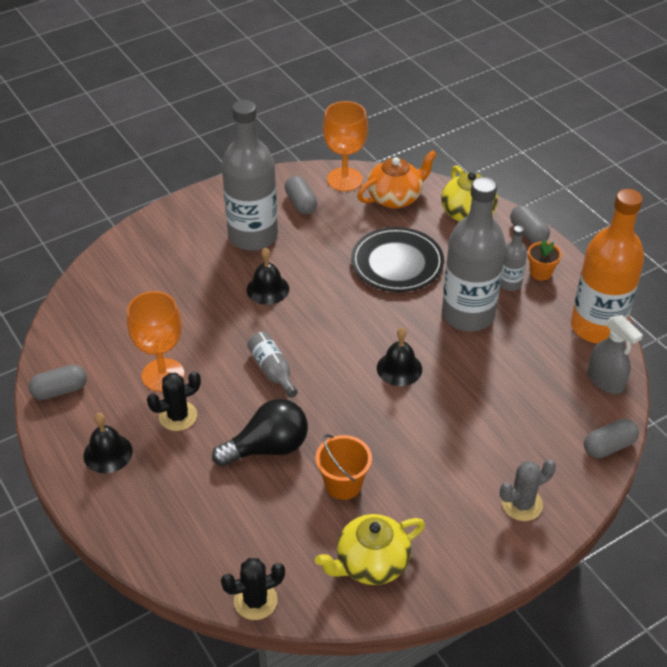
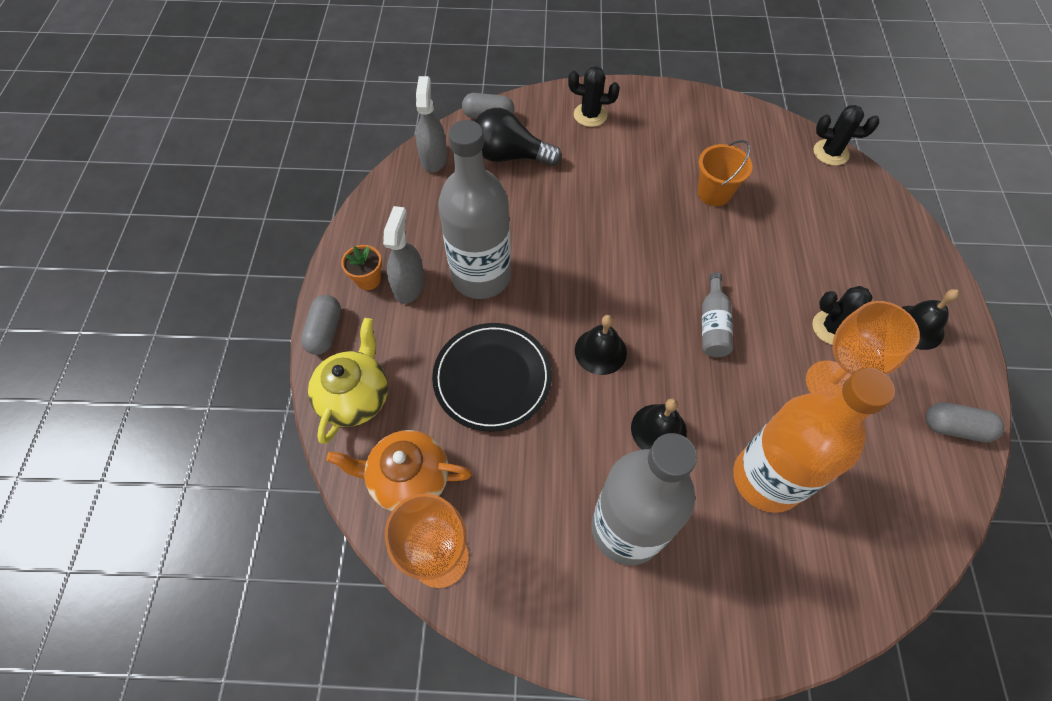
camera: 145 degrees left, 15 degrees up
black light bulb [212,399,308,467] -> black light bulb moved to [475,108,562,166]
grey capsule [285,176,317,215] -> none
yellow teapot [315,514,425,585] -> none
black bell [377,327,422,386] -> black bell moved to [575,315,627,375]
grey bottle [500,225,527,291] -> grey spray bottle [383,206,425,304]
grey cactus [500,460,556,521] -> black cactus [568,66,620,127]
orange bottle [571,189,644,344] -> orange bottle moved to [733,368,895,513]

